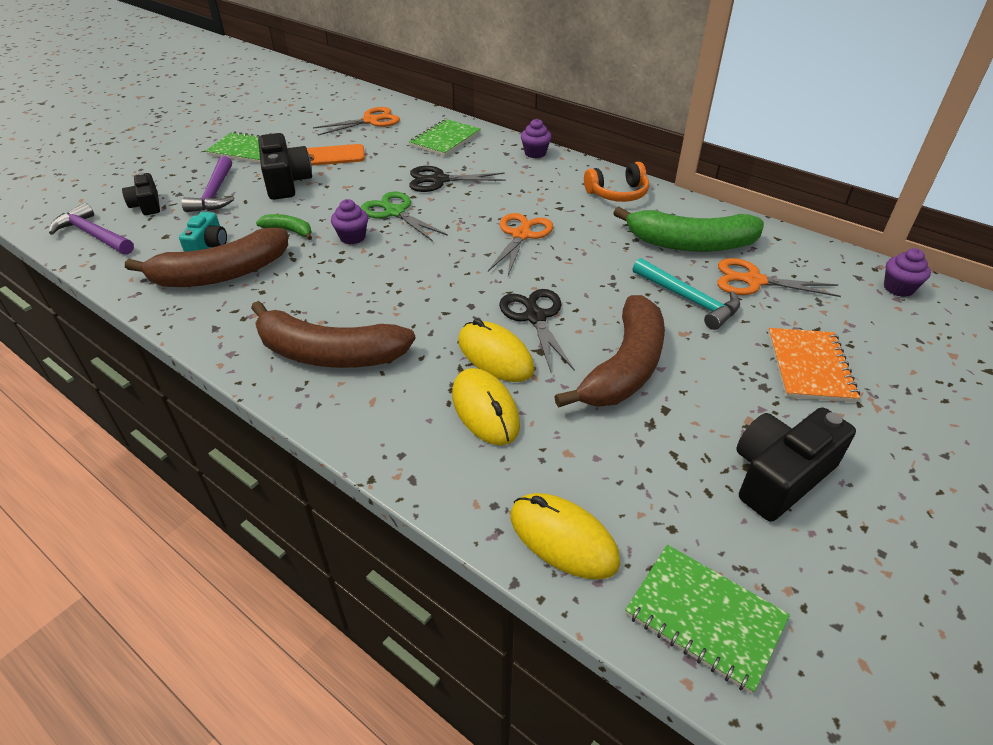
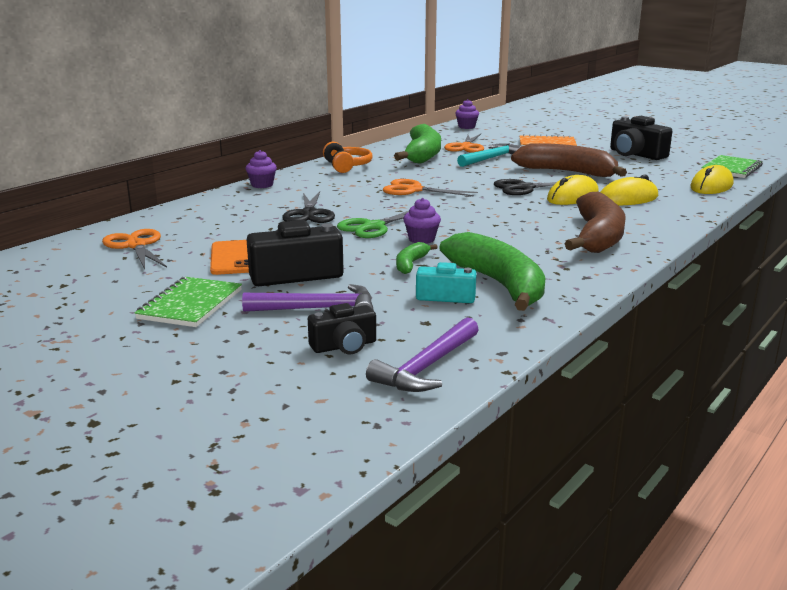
camera: 90 degrees left, 20 degrees down
brown banana [125,228,288,287] -> green banana [439,232,545,311]
green notebook [409,119,481,156] -> none

